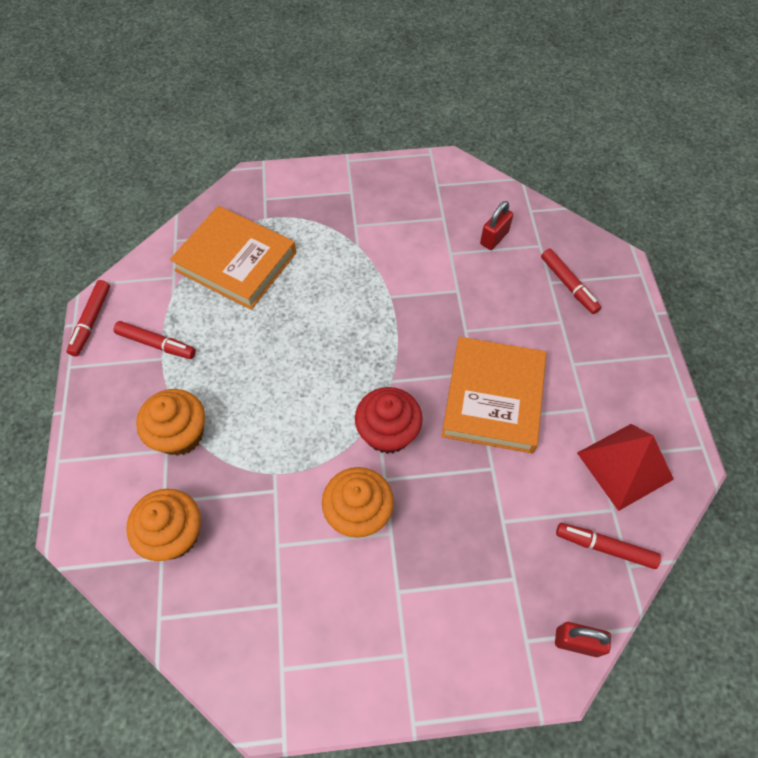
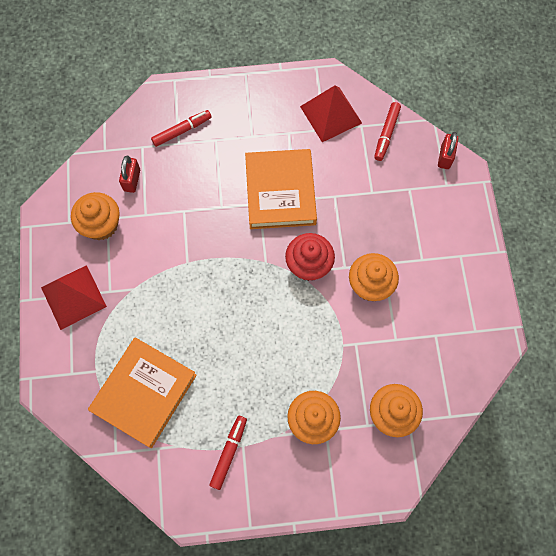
camera: 90 degrees left, 10 degrees up
red marker [67,280,110,357] -> none
orange book [442,337,546,453] -> orange book turned 75 degrees clockwise [245,149,317,229]
red padlock [480,201,513,250] -> red padlock turned 60 degrees clockwise [119,156,140,193]
none -> red pyramid [41,265,107,330]
none -> orange cupcake [71,192,120,240]

